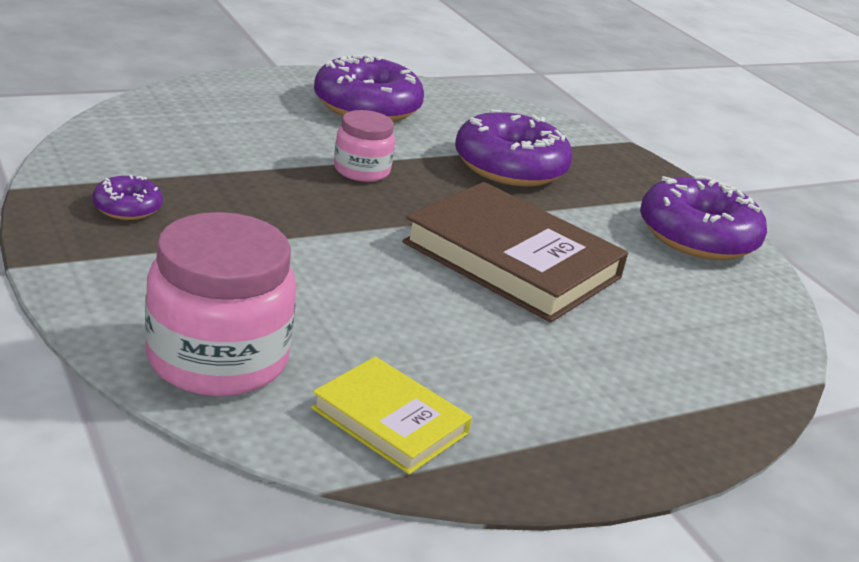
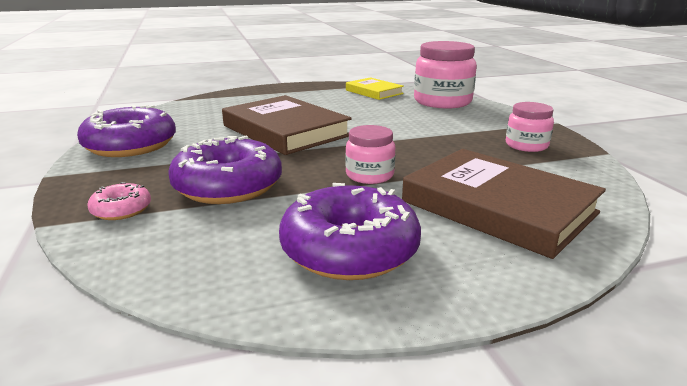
camera: 165 degrees left, 5 degrees down
purple donut [92,175,163,220] -> pink jar [506,102,554,152]
none -> pink donut [87,182,151,220]
none -> brown book [402,149,606,259]

